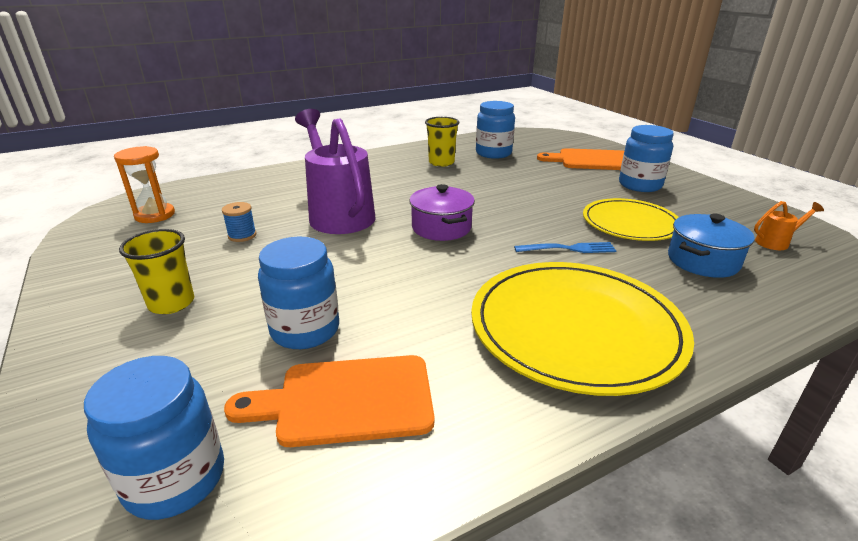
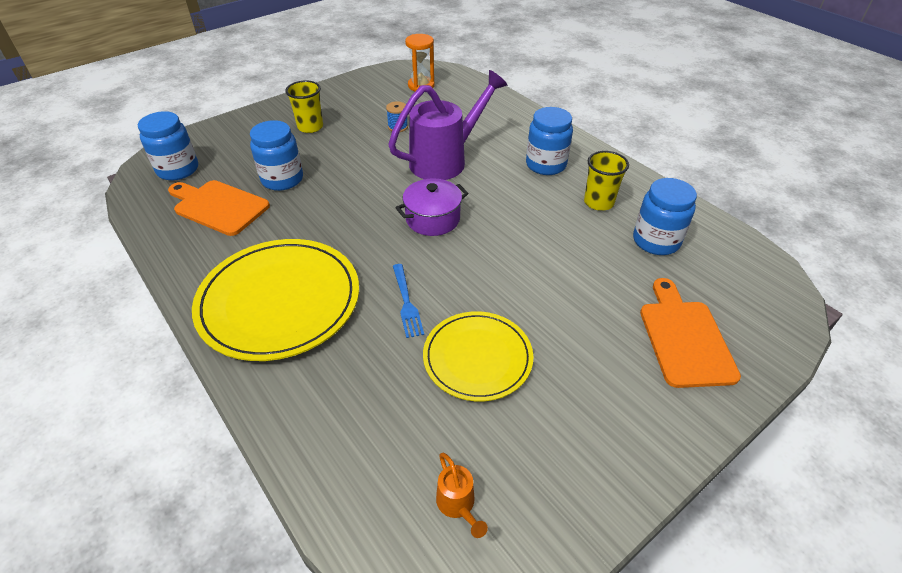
camera: 80 degrees right, 15 degrees up
orange cutting board [224,355,434,447] -> orange cutting board turned 45 degrees counterclockwise [168,180,270,236]
blue jar [619,125,674,192] -> blue jar moved to [526,107,573,175]
blue pot [668,214,755,278] -> none

